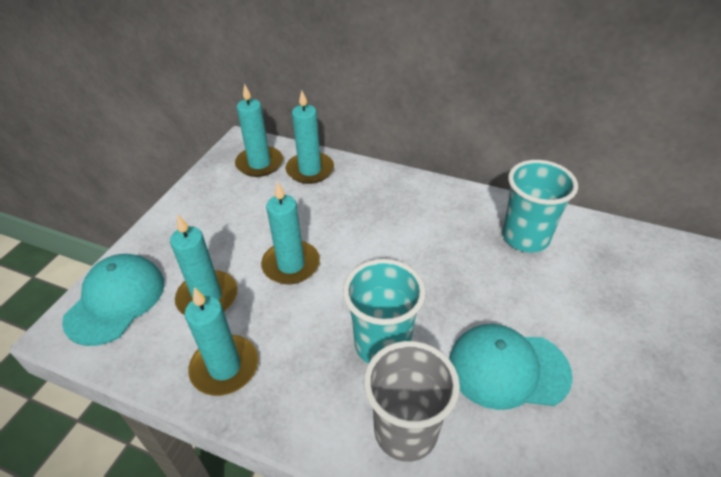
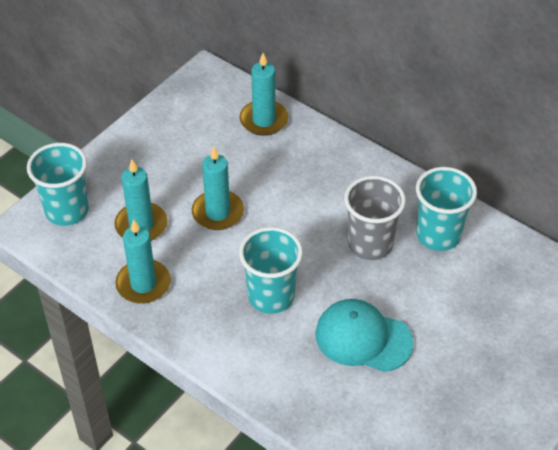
camera: 15 degrees right, 5 degrees up
turquoise cap [62,254,164,346] -> turquoise cup [27,143,89,226]
turquoise candle [235,84,283,177] -> none
grey cup [364,341,460,462] -> grey cup moved to [344,176,406,260]

